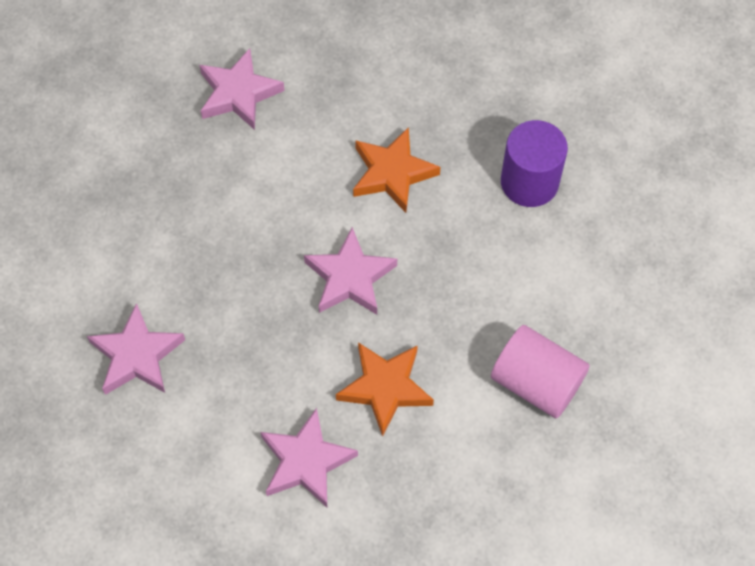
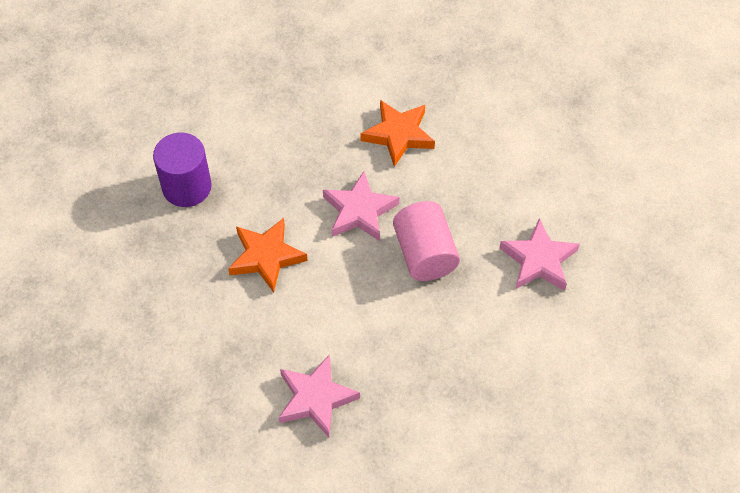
camera: 140 degrees left, 5 degrees down
pink star [260,408,358,507] -> none
pink cylinder [491,325,590,418] -> pink cylinder moved to [393,201,460,281]

